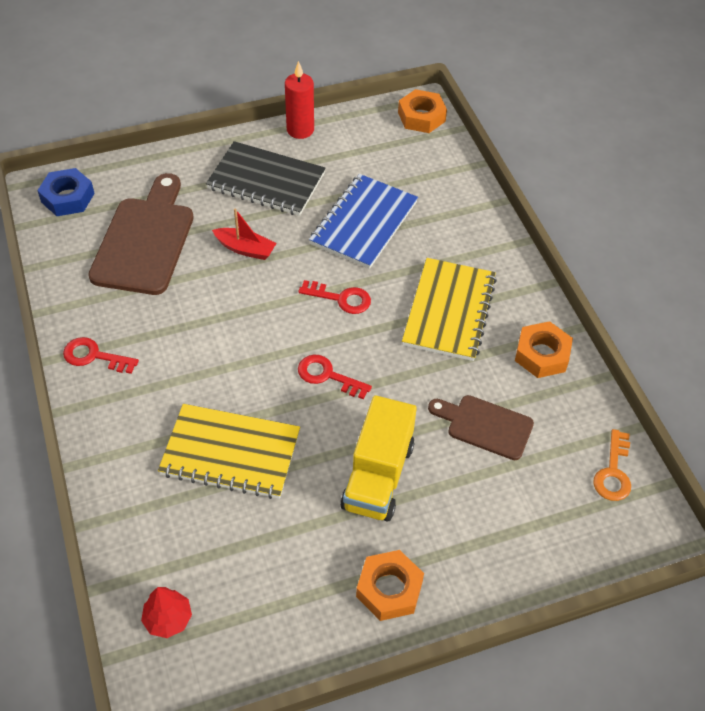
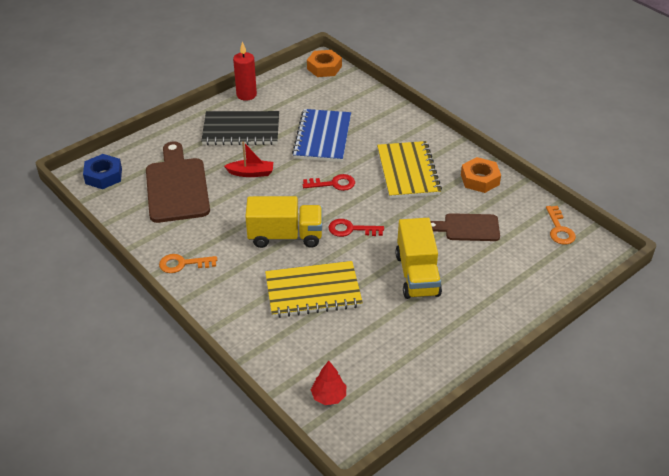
camera: 20 degrees left, 10 degrees down
red key [63,337,139,374] -> orange key [159,254,217,273]
orange nut [356,550,424,621] -> none
none -> yellow truck [245,196,322,248]

